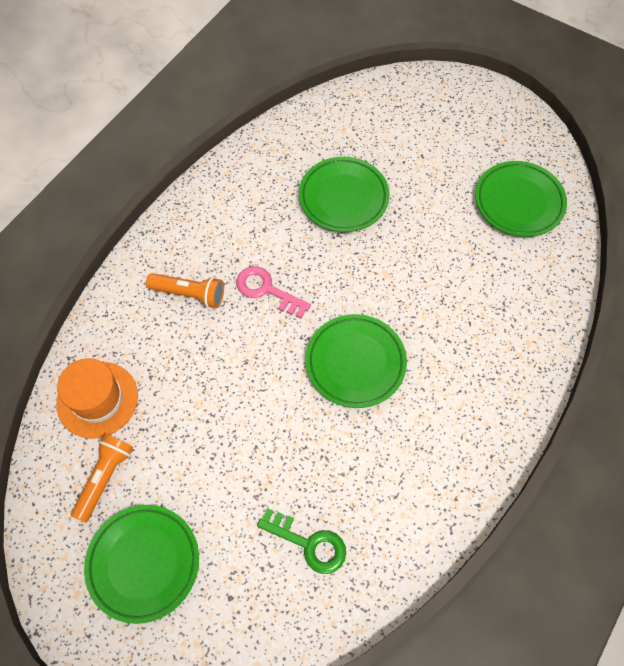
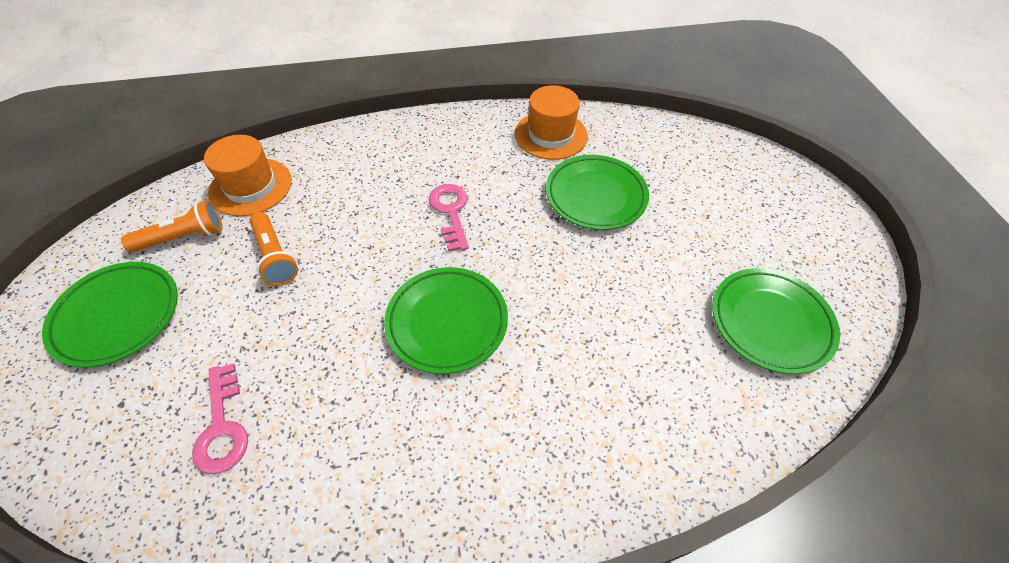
camera: 45 degrees right, 10 degrees down
orange flashlight [146,273,224,308] -> orange flashlight moved to [249,212,298,286]
green key [257,508,346,574] -> pink key [192,363,248,474]
none -> orange hat [515,85,588,160]

